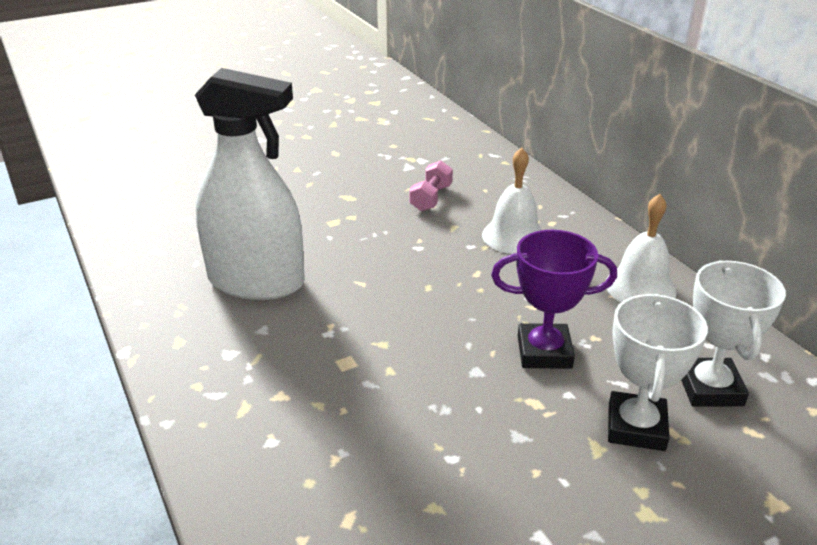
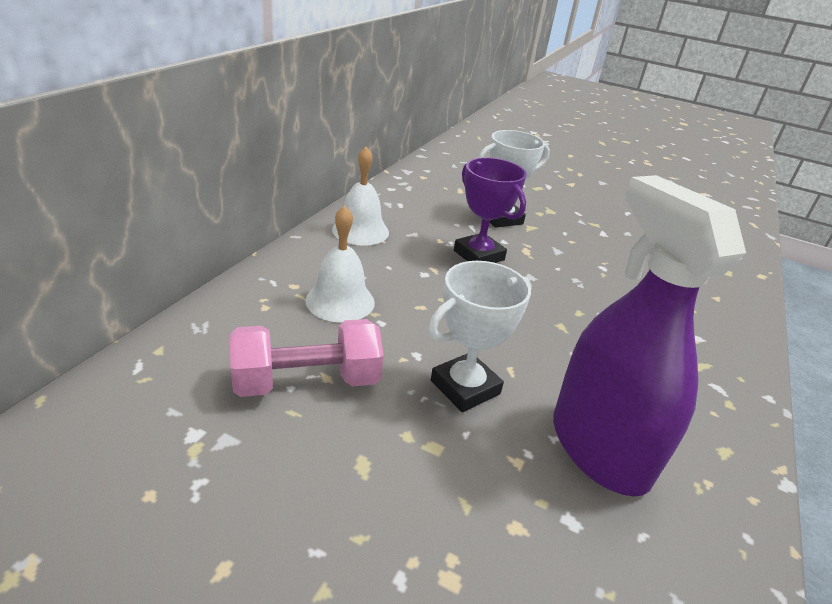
camera: 130 degrees left, 0 degrees up
white spray bottle [195,68,305,300] -> purple spray bottle [553,175,746,497]
pink dumbbell [409,160,453,211] -> pink dumbbell [230,319,384,397], size x1.67
white trophy [681,261,786,407] -> white trophy moved to [428,261,532,412]

